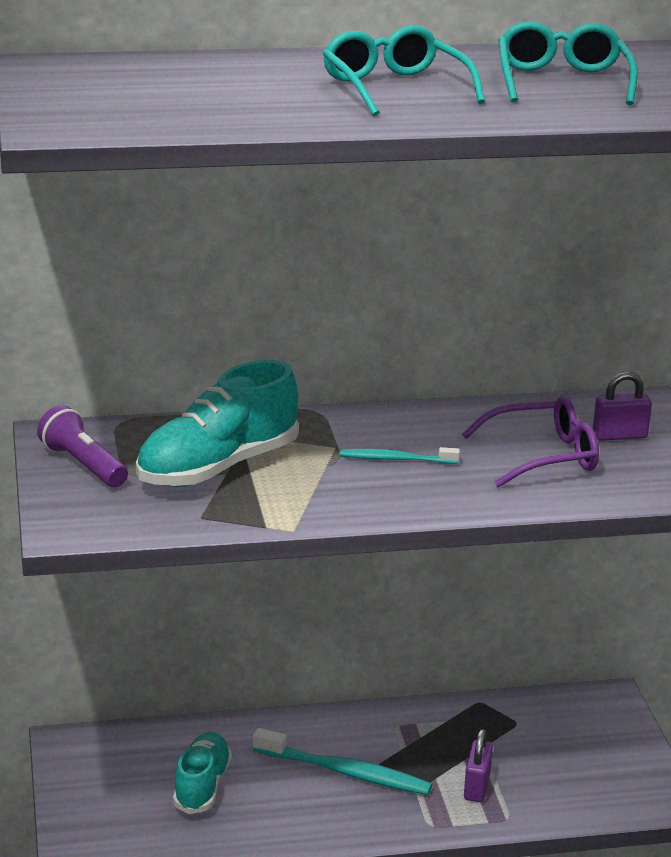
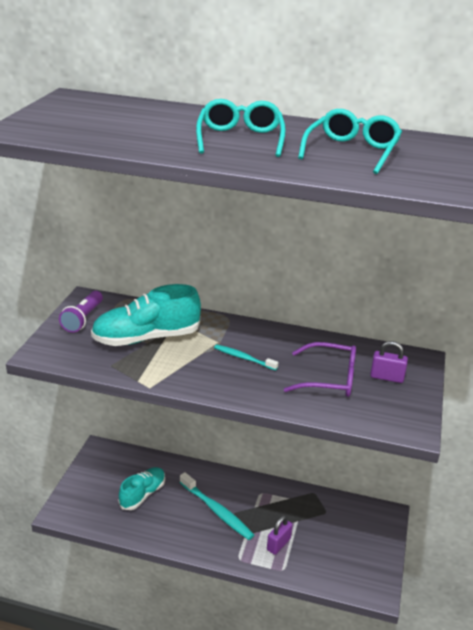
camera: 25 degrees right, 5 degrees up
purple flashlight [37,405,128,487] -> purple flashlight turned 150 degrees counterclockwise [59,291,103,333]

